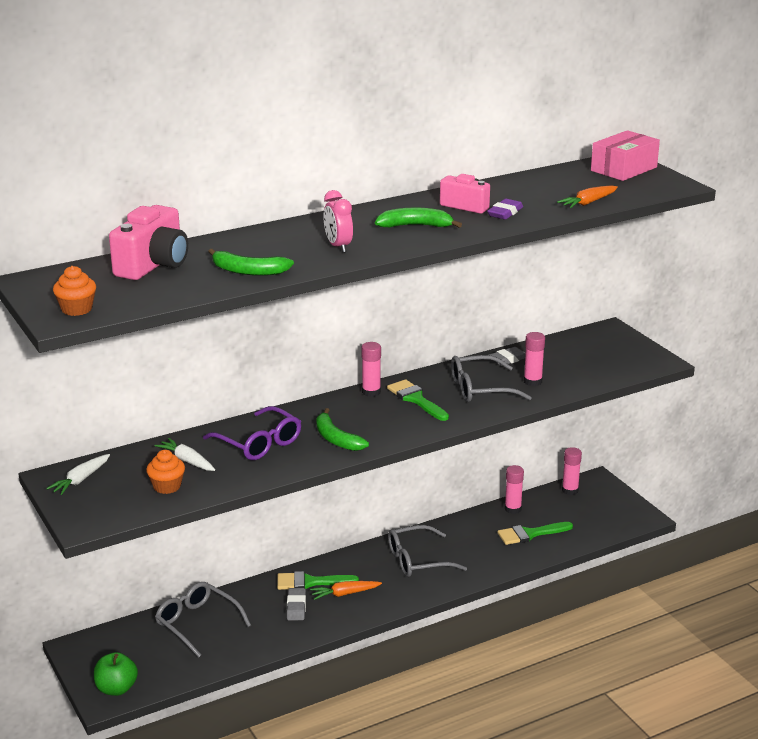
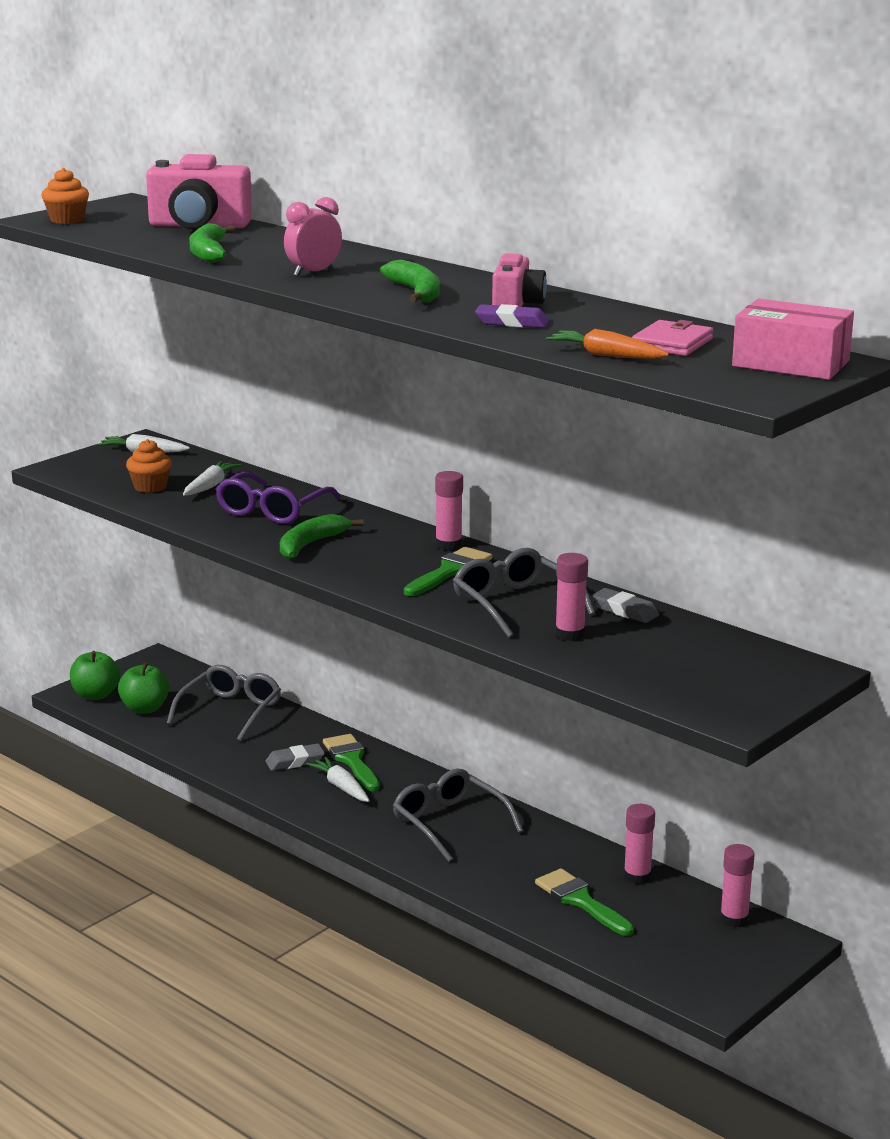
camera: 70 degrees right, 5 degrees down
orange carrot [310,581,382,600] -> white carrot [306,757,370,802]
none -> green apple [118,662,169,714]
none -> pink wallet [632,320,713,356]

